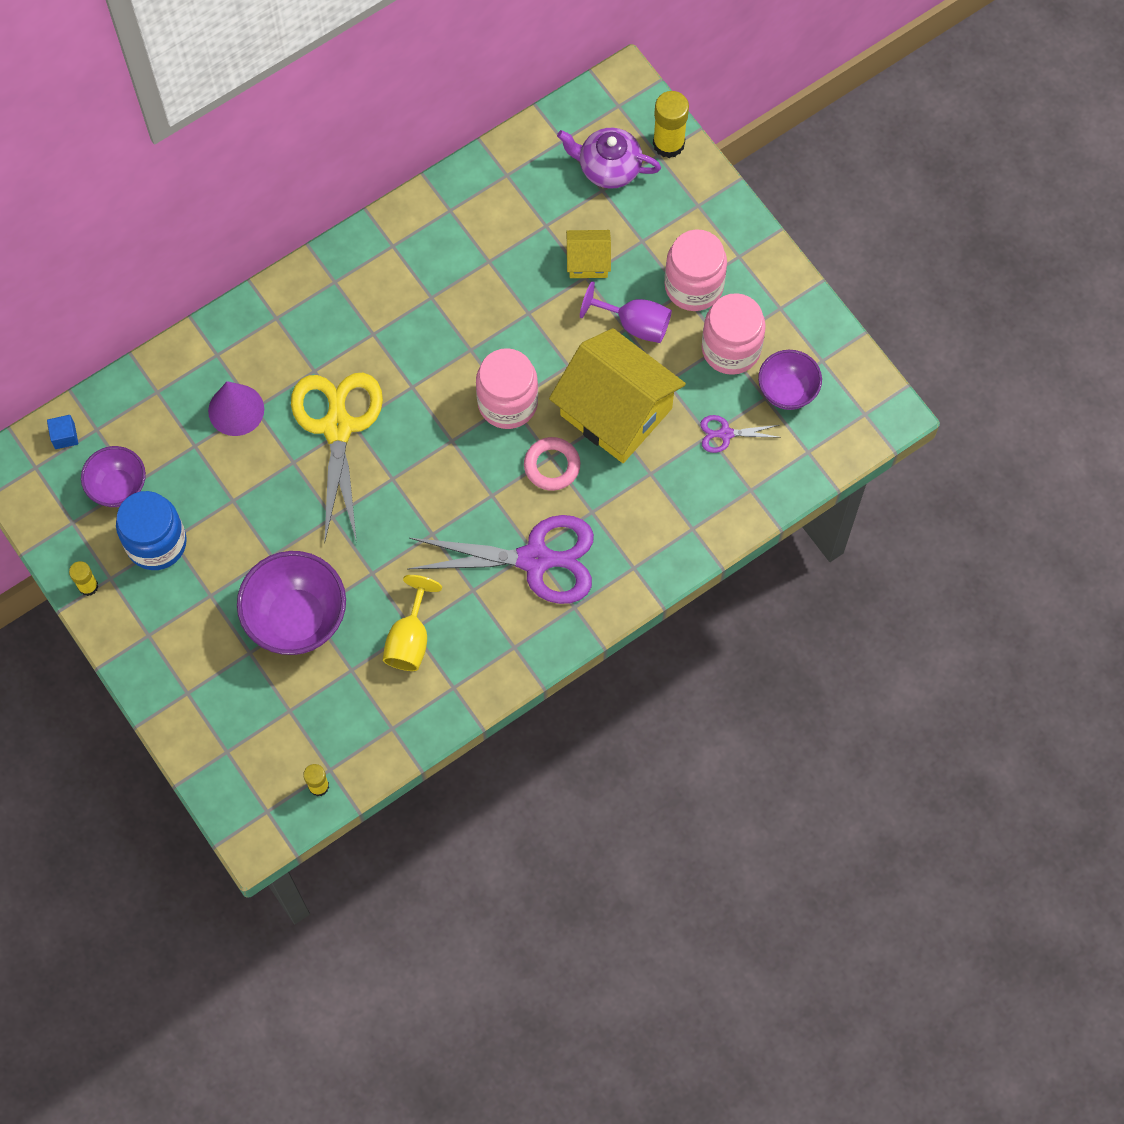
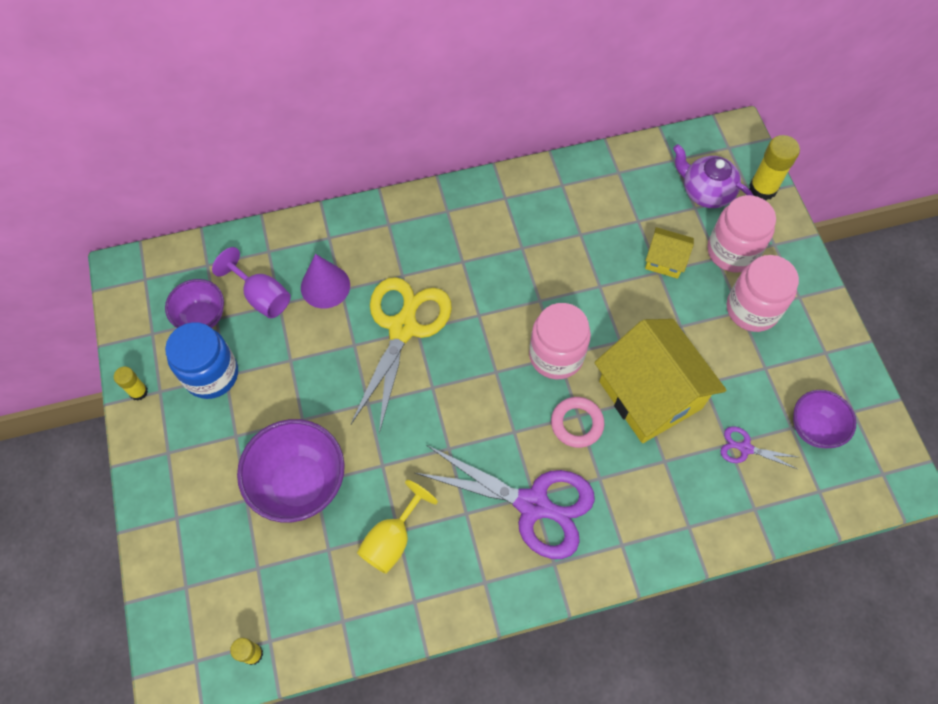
camera: 20 degrees right, 5 degrees down
blue cube [47,415,78,449] -> none
purple goblet [580,281,672,343] -> purple goblet moved to [212,247,291,318]
pink jar [702,293,766,375] -> pink jar moved to [708,195,776,272]

